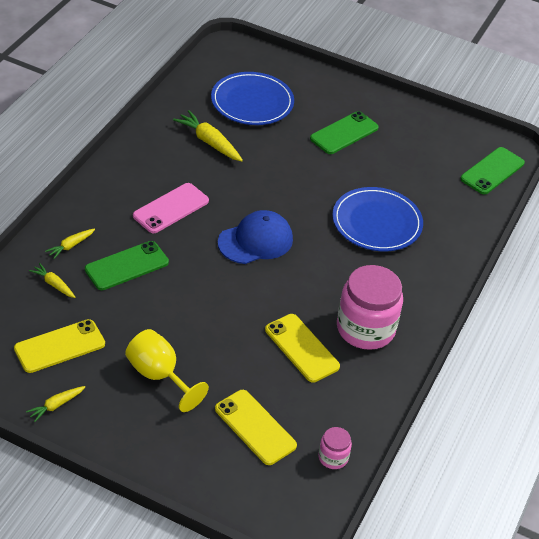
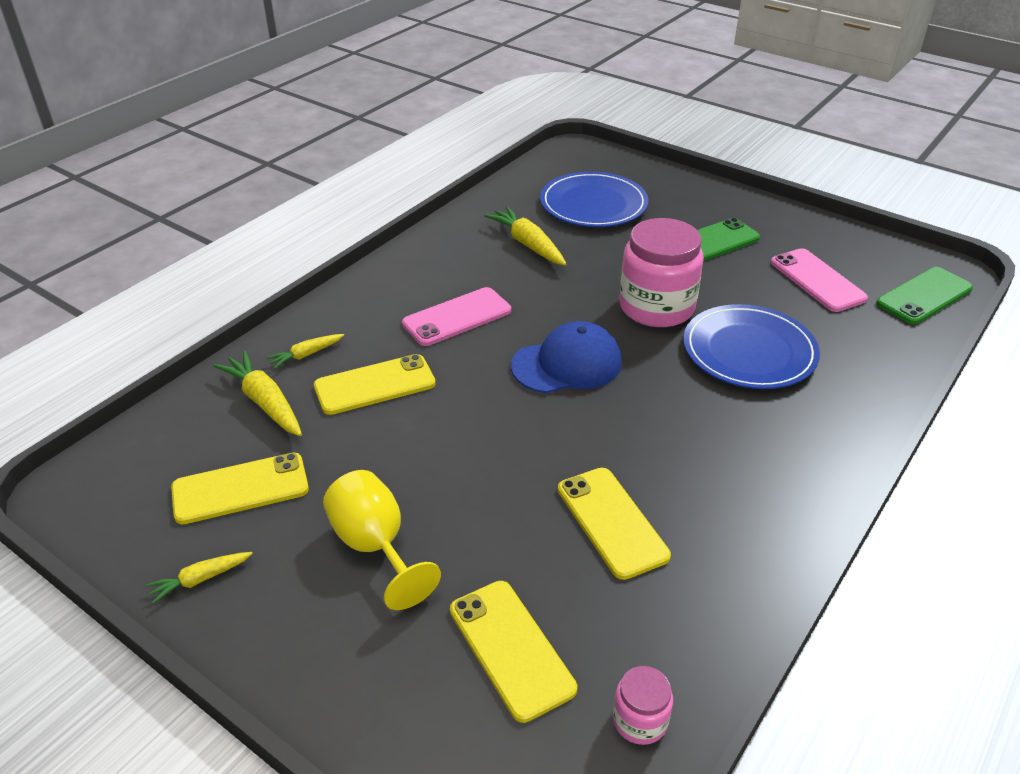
camera: 15 degrees right, 5 degrees down
yellow carrot [29,263,75,298] -> yellow carrot [213,351,302,436], size x1.73
green phone [85,241,169,290] -> yellow phone [314,354,436,415]
pink jar [337,265,403,350] -> pink jar moved to [619,218,704,327]
none -> pink phone [771,248,868,312]

